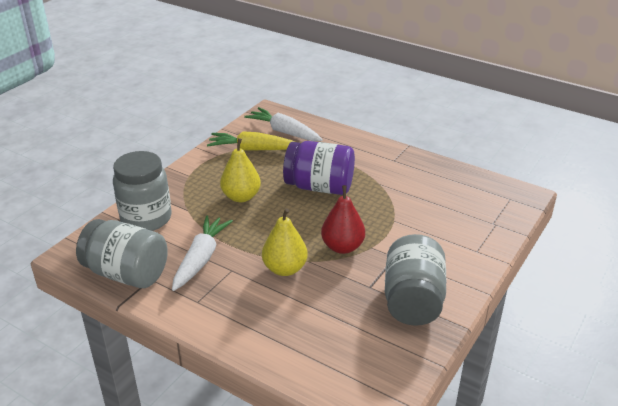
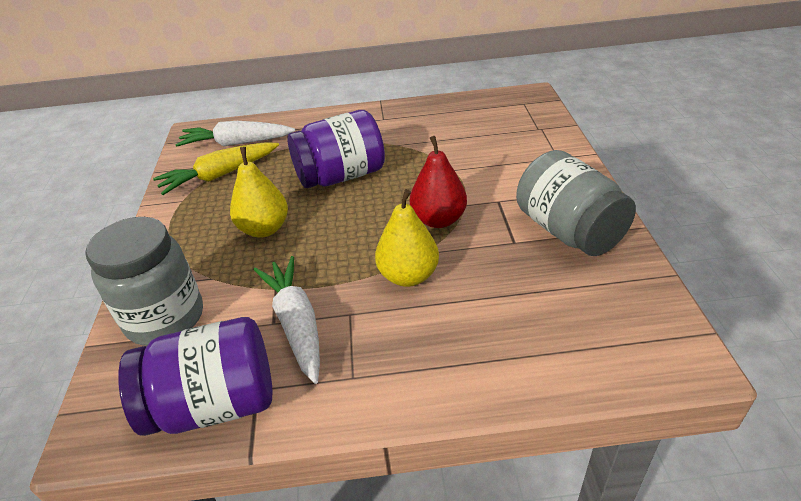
camera: 35 degrees left, 5 degrees up
grey jar [76,219,168,288] -> purple jar [118,317,272,436]

